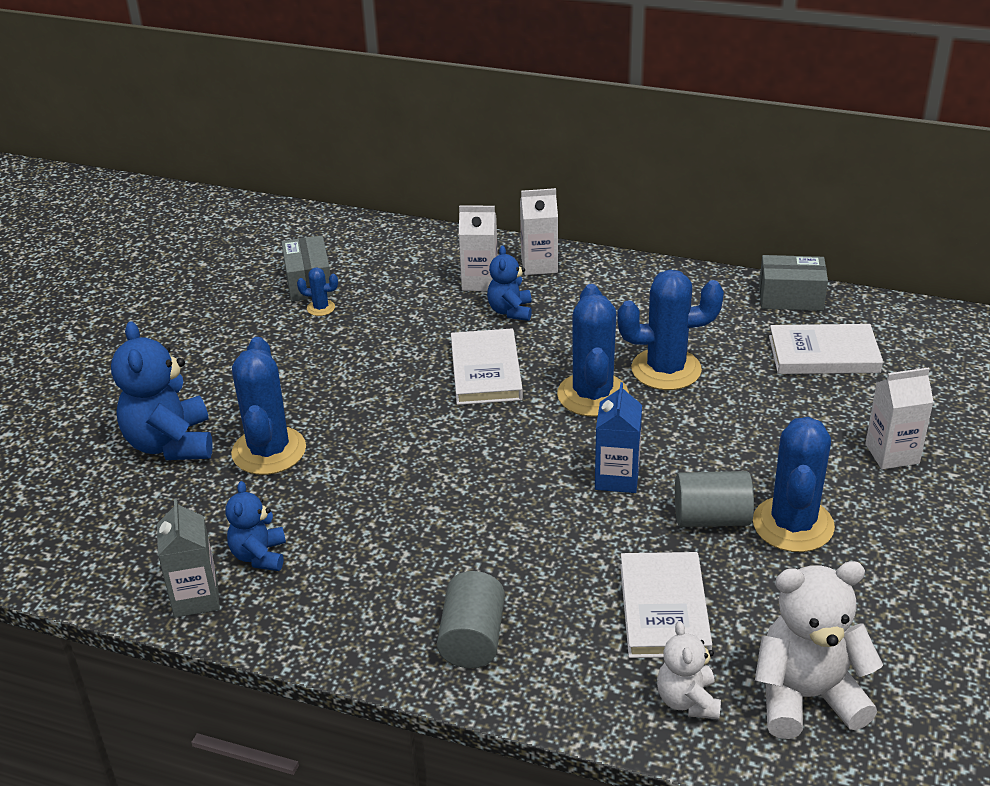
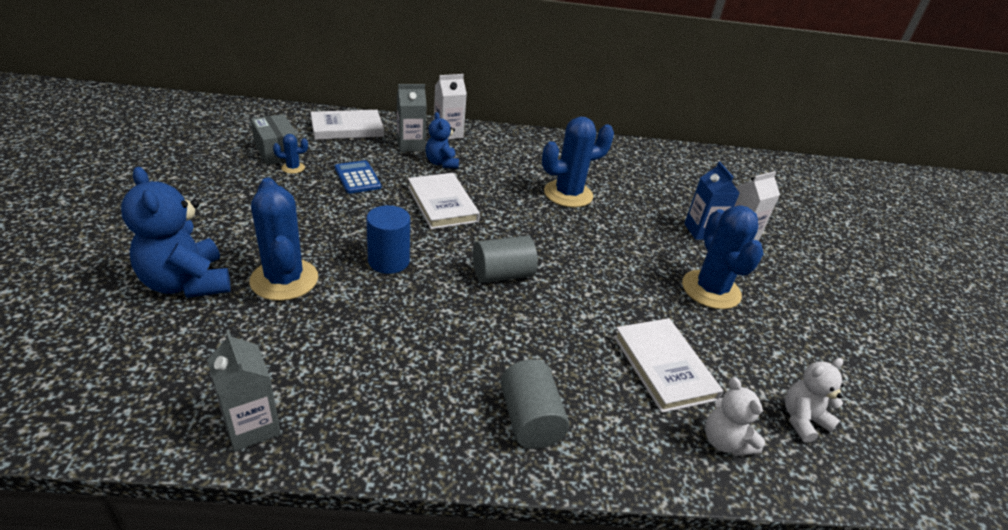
camera: 25 degrees left, 0 degrees up
blue teddy bear [225,481,286,571] -> none
white carton [459,205,498,291] -> grey carton [397,84,427,152]
blue cactus [557,284,629,417] -> none
blue carton [595,382,642,493] -> blue carton moved to [684,162,739,240]
grey cylinder [675,471,754,527] -> grey cylinder moved to [473,236,538,283]
white teddy bear [755,561,883,739] -> white teddy bear [785,358,844,443], size x0.57
grey box [759,255,828,311] -> none
white book [769,324,883,374] -> white book moved to [311,110,384,140]
none -> blue calculator [335,160,381,194]
none -> blue cylinder [366,205,410,274]

